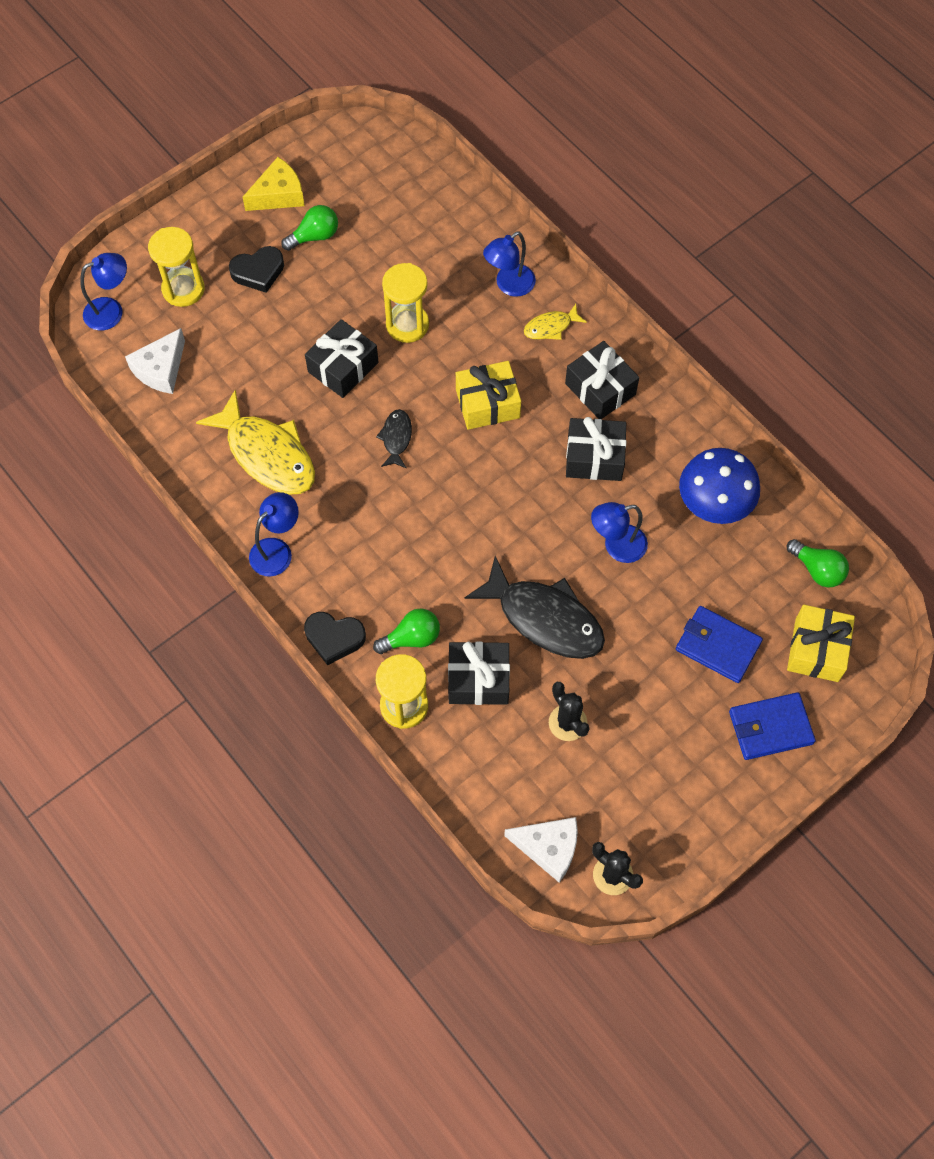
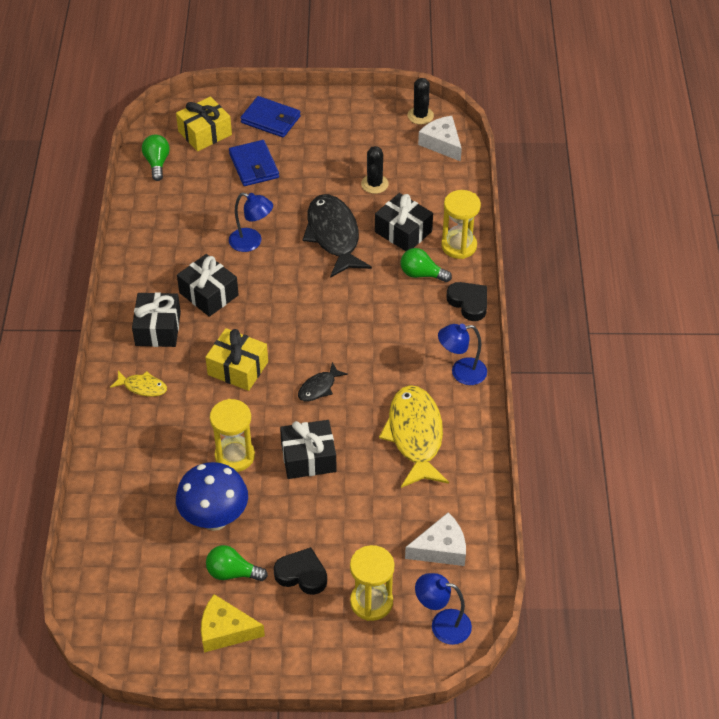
camera: 140 degrees left, 15 degrees down
blue lamp [483,231,536,297] -> none
blue mushroom [679,448,760,524] -> blue mushroom moved to [176,462,248,531]

